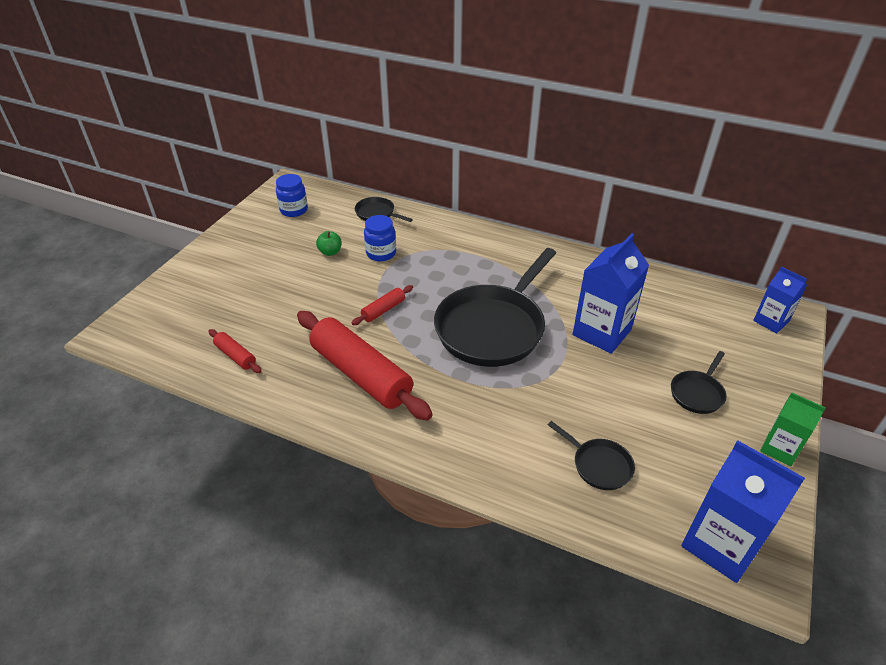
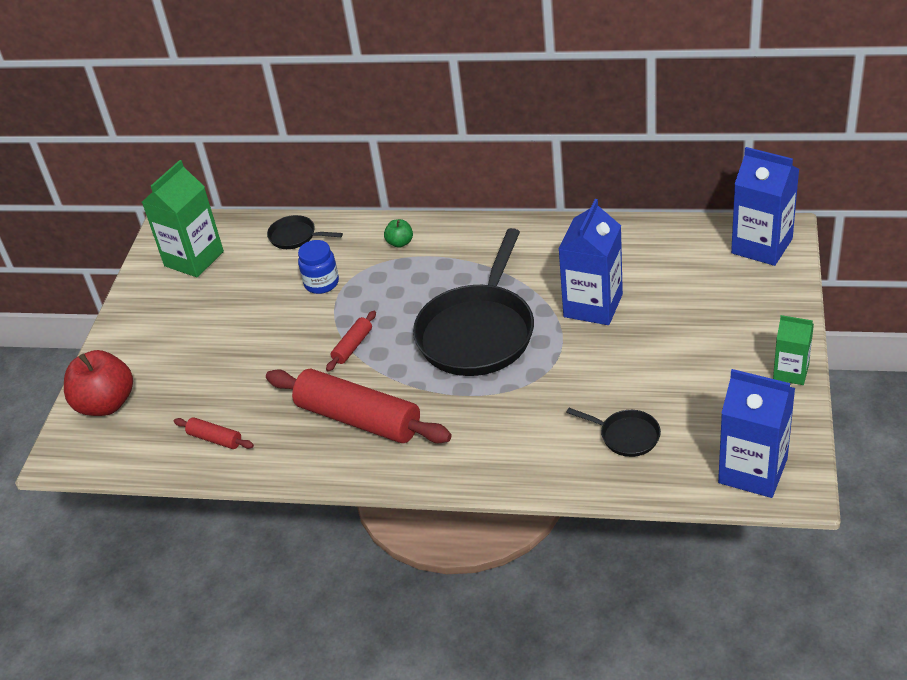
camera: 10 degrees left, 0 degrees up
blue jar [276,174,308,217] -> green carton [142,160,224,277]
green apple [316,231,342,256] -> green apple moved to [384,219,413,248]
black pan [671,351,727,414] -> none
blue carton [753,266,807,334] -> blue carton [731,147,799,266], size x1.70
none -> red apple [64,350,133,416]

